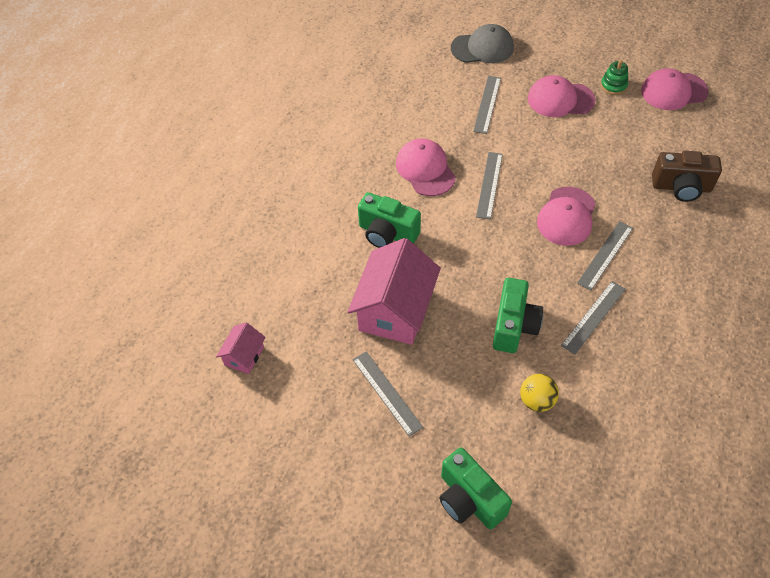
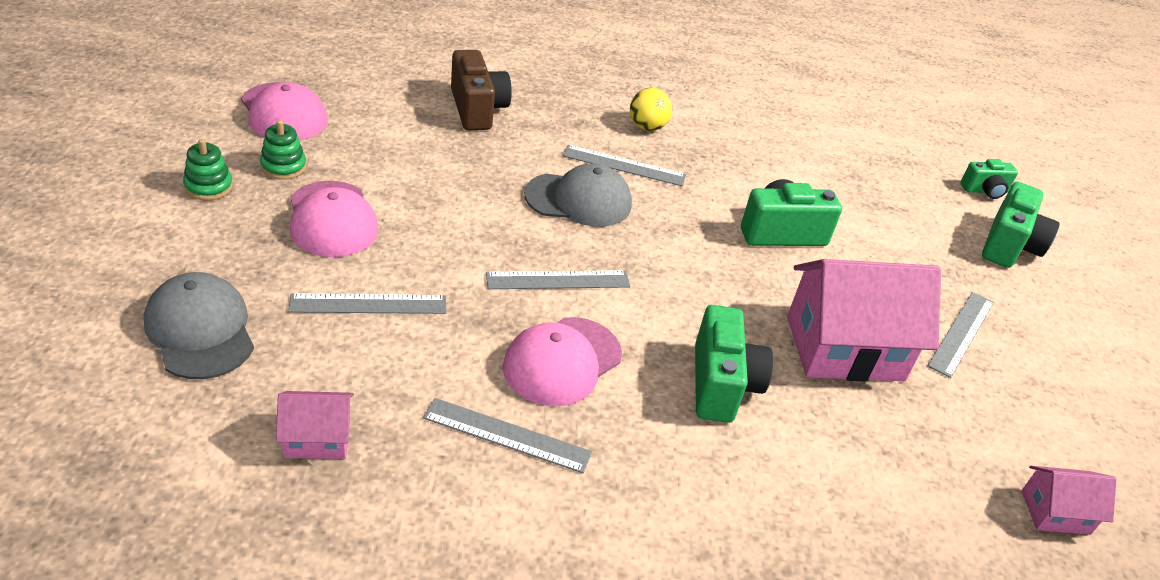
camera: 120 degrees left, 15 degrees down
yellow ball [520,374,559,412] -> yellow ball moved to [630,88,672,131]
pink cap [537,187,596,246] -> grey cap [524,164,632,227]
grey ruler [561,281,626,355] -> grey ruler moved to [423,398,592,473]
none -> green stacking toy [183,139,233,201]
none -> pink house [276,391,354,459]
none -> green camera [960,159,1018,199]

